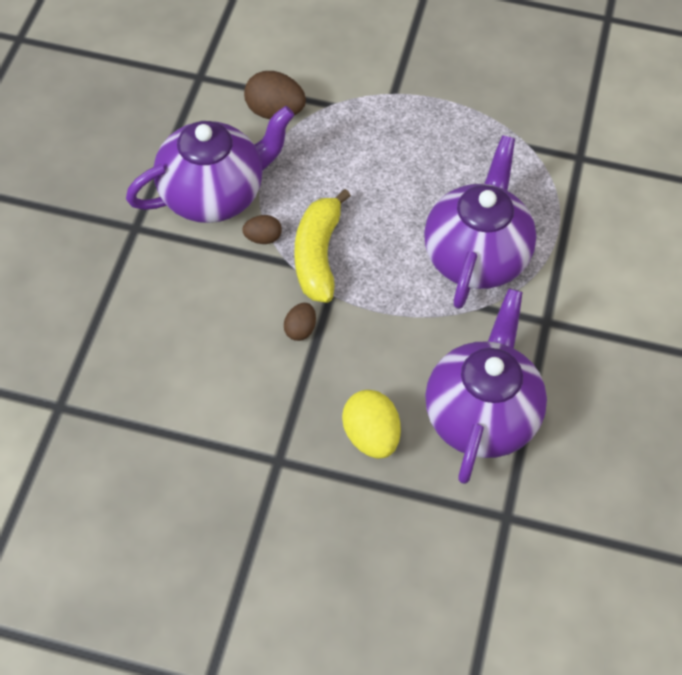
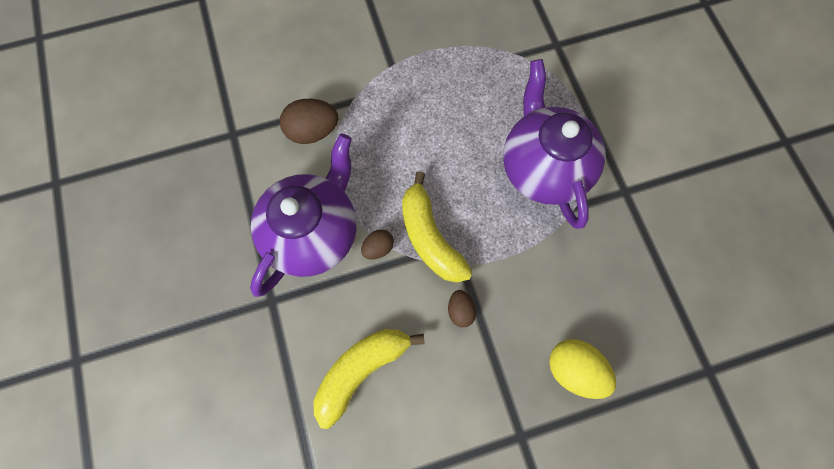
camera: 30 degrees left, 15 degrees up
purple teapot [425,288,547,484] -> none
none -> yellow banana [313,329,425,429]

